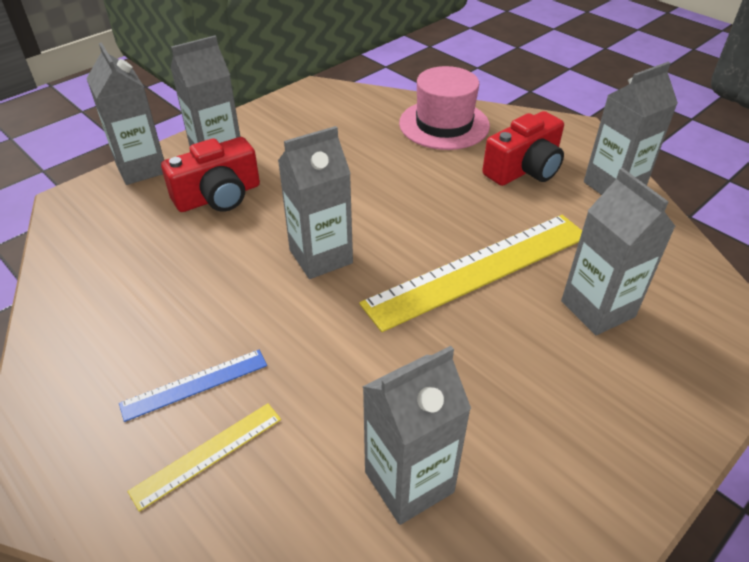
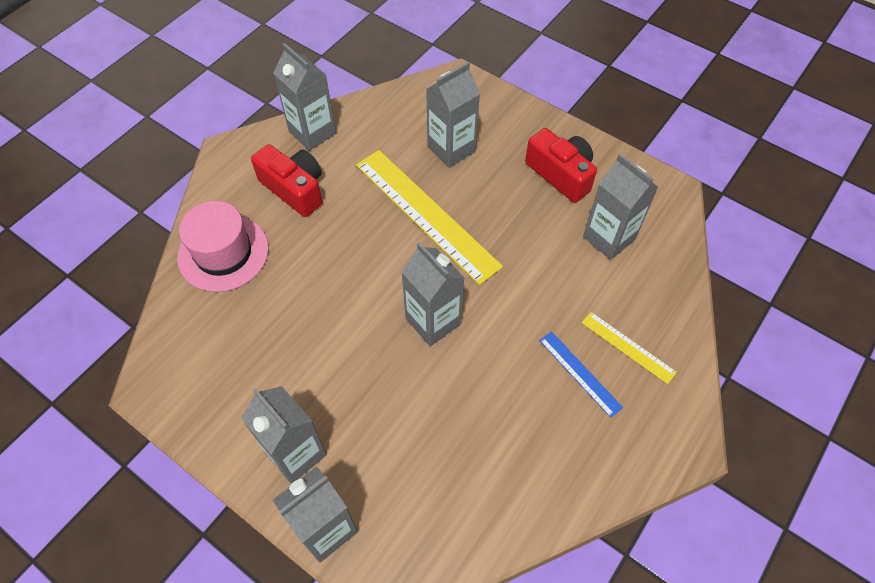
camera: 100 degrees left, 15 degrees up
red camera [161,137,260,212] -> red camera moved to [525,128,597,203]

